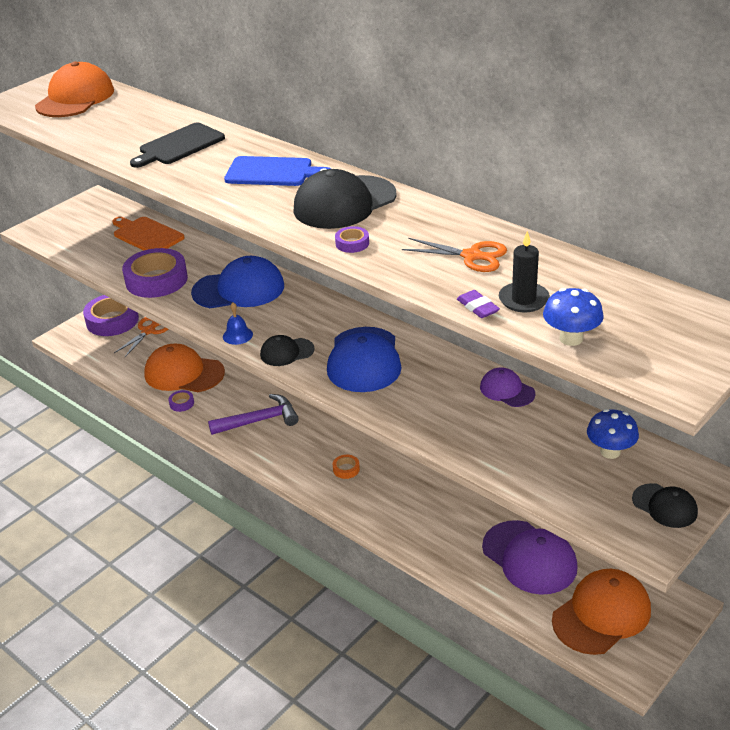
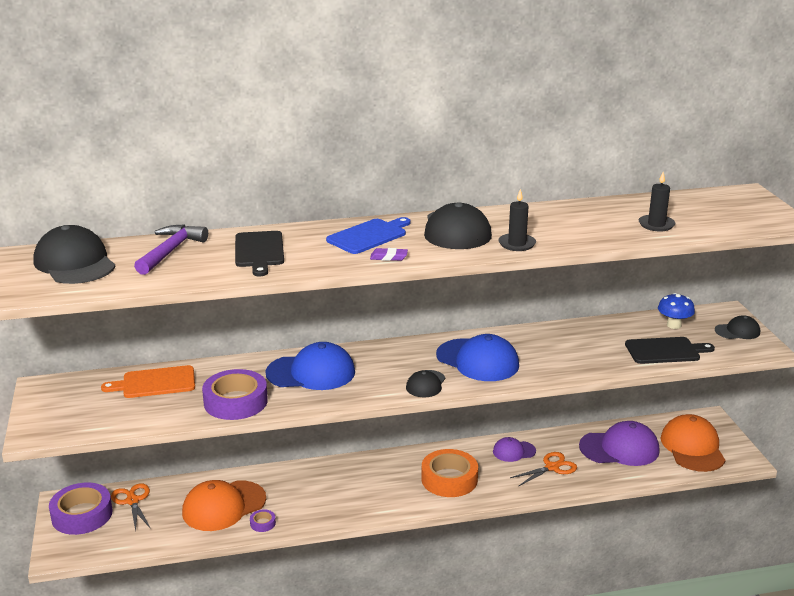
camera: 55 degrees left, 10 degrees down
orange cap [35,61,114,117] -> black cap [33,225,116,284]
blue cap [191,256,284,308] -> blue cap turned 60 degrees clockwise [266,342,355,390]
purple hammer [208,394,299,435] -> purple hammer moved to [134,224,208,275]
blue bell [223,302,253,345] -> none
orange tape [333,455,360,479] -> orange tape [421,449,478,497], size x2.35
purple tape [335,226,369,253] -> black candle [498,189,536,251]
orange scissors [402,238,507,272] -> orange scissors moved to [510,452,577,487]
purple eraser [457,290,500,318] -> purple eraser moved to [370,248,408,261]
purple cap [480,368,535,407] -> purple cap moved to [493,437,536,462]
blue mushroom [543,288,604,346] -> none
none -> black cutting board [625,337,715,364]

